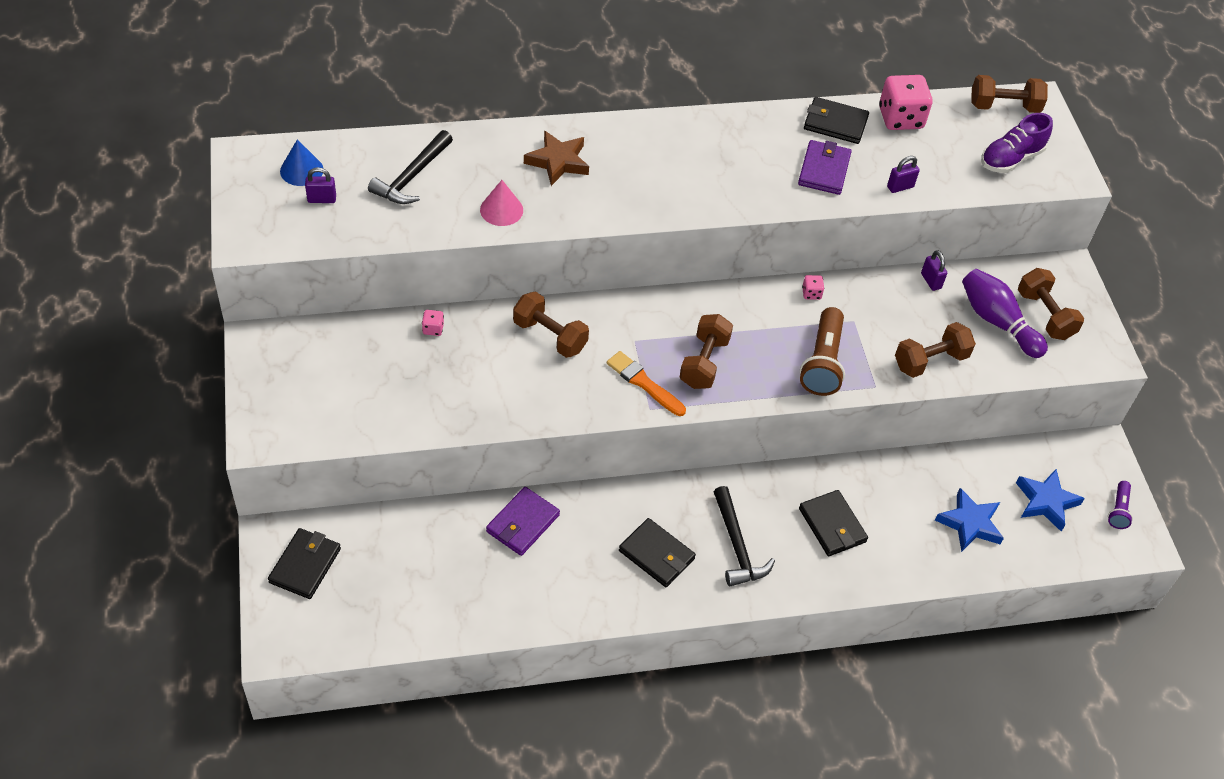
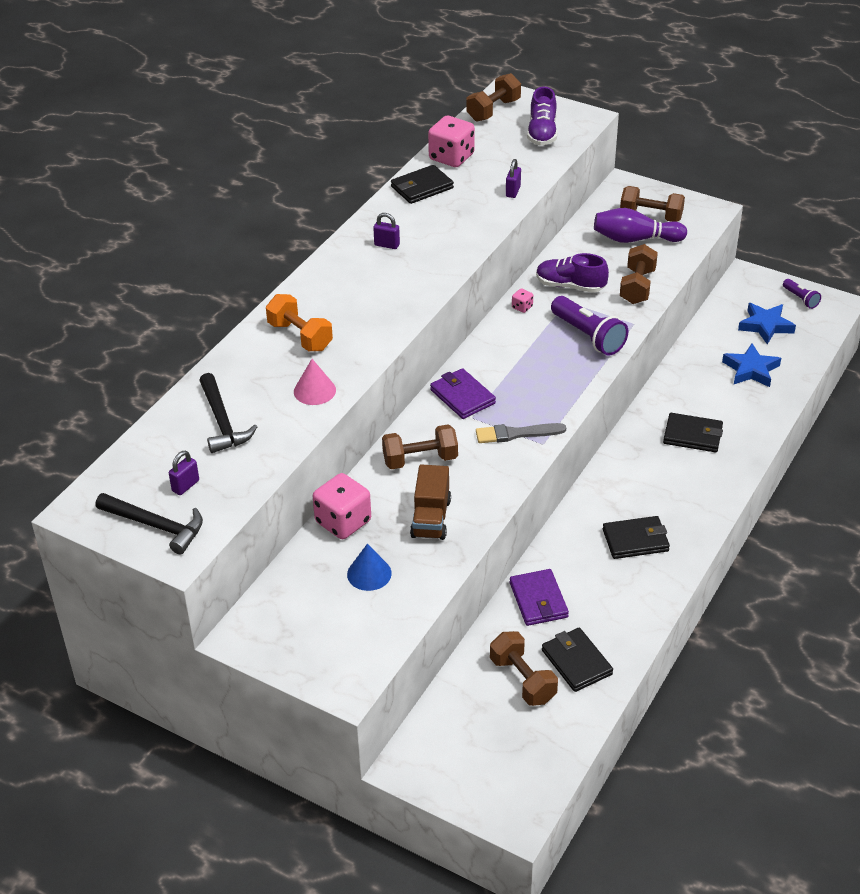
camera: 45 degrees left, 10 degrees down
black wallet [268,528,341,599] -> black wallet moved to [542,628,613,692]
blue cone [280,139,324,186] -> blue cone moved to [347,543,392,591]
pink dice [422,310,444,336] -> pink dice [313,473,371,539], size x2.27
brown star [524,130,589,186] -> orange dumbbell [266,294,333,351]
orange brush [607,351,686,416] -> grey brush [476,423,566,443]
brown dumbbell [680,314,733,389] -> brown dumbbell moved to [490,631,558,706]
black hammer [714,486,775,586] -> black hammer moved to [96,493,203,554]
purple wallet [798,140,852,195] -> purple wallet moved to [430,368,496,419]
brown flashlight [800,307,845,396] -> purple flashlight [551,296,629,356]
purple padlock [921,250,947,291] -> purple padlock moved to [373,213,400,249]
none -> brown truck [410,464,451,540]
none -> purple shoe [536,253,609,293]

